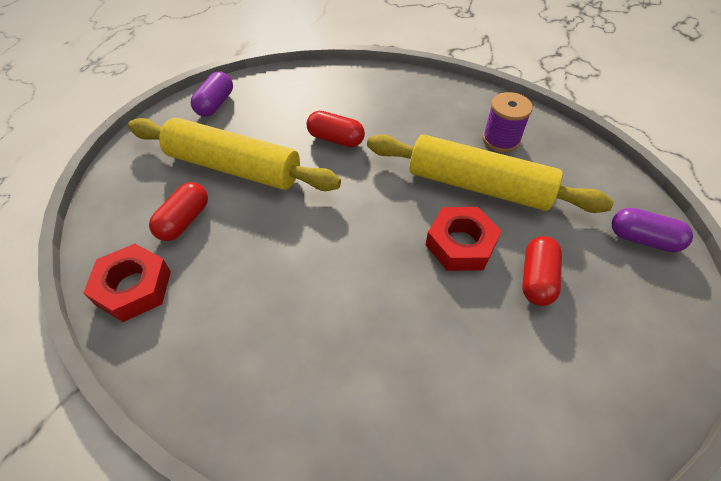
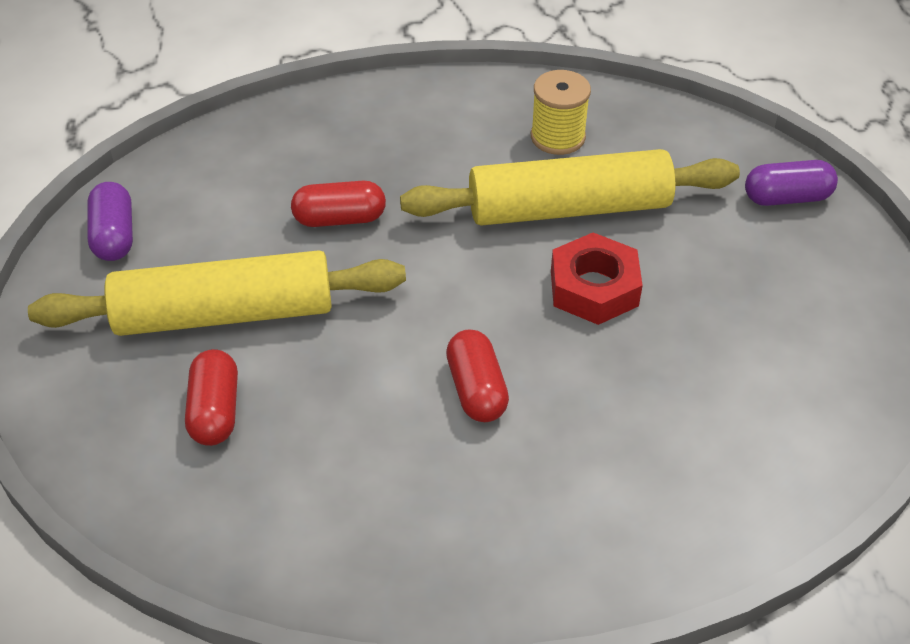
camera: 30 degrees left, 5 degrees down
red nut [83,244,171,322] -> none
purple spool [482,92,533,152] -> yellow spool [531,70,591,155]
red capsule [522,236,562,306] -> red capsule moved to [446,330,509,422]

